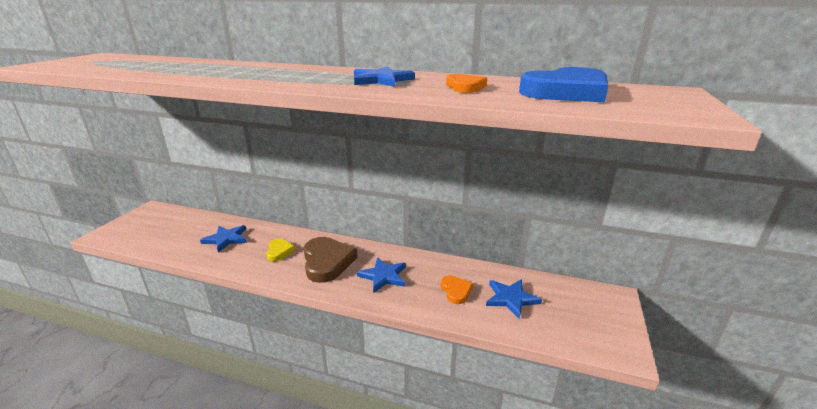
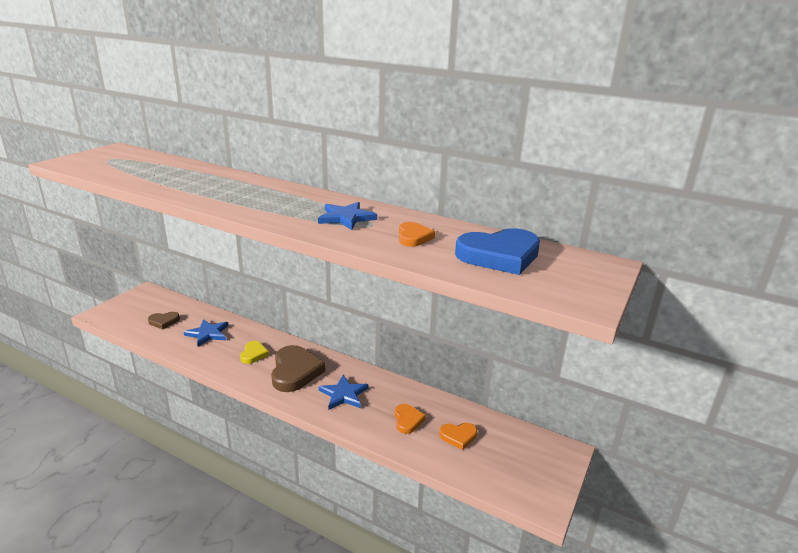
camera: 10 degrees right, 0 degrees up
blue star [486,279,542,319] -> orange heart [439,423,477,450]
none -> brown heart [148,312,180,329]

